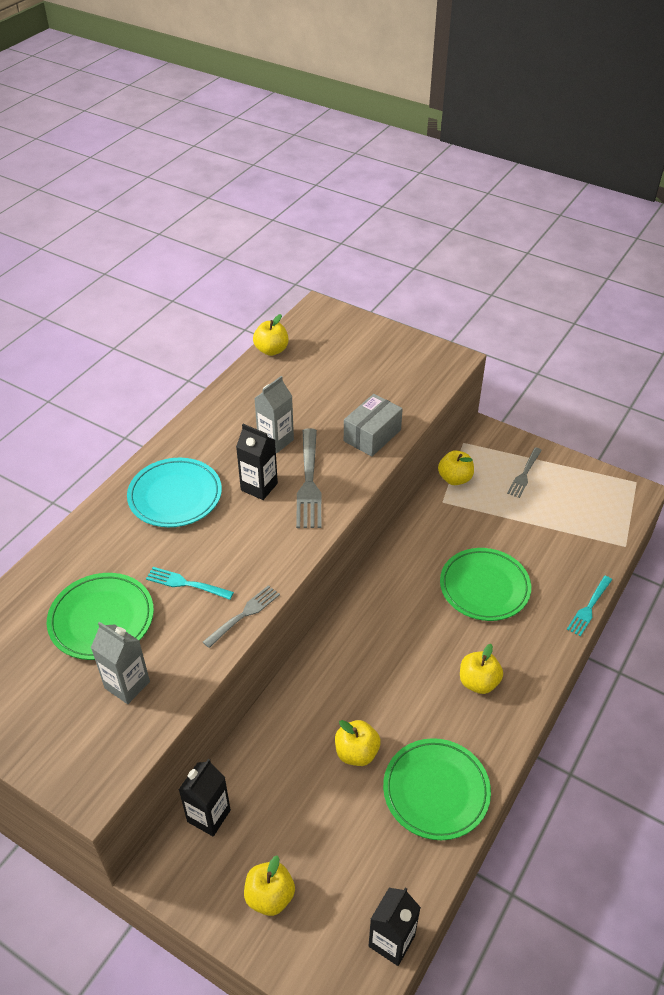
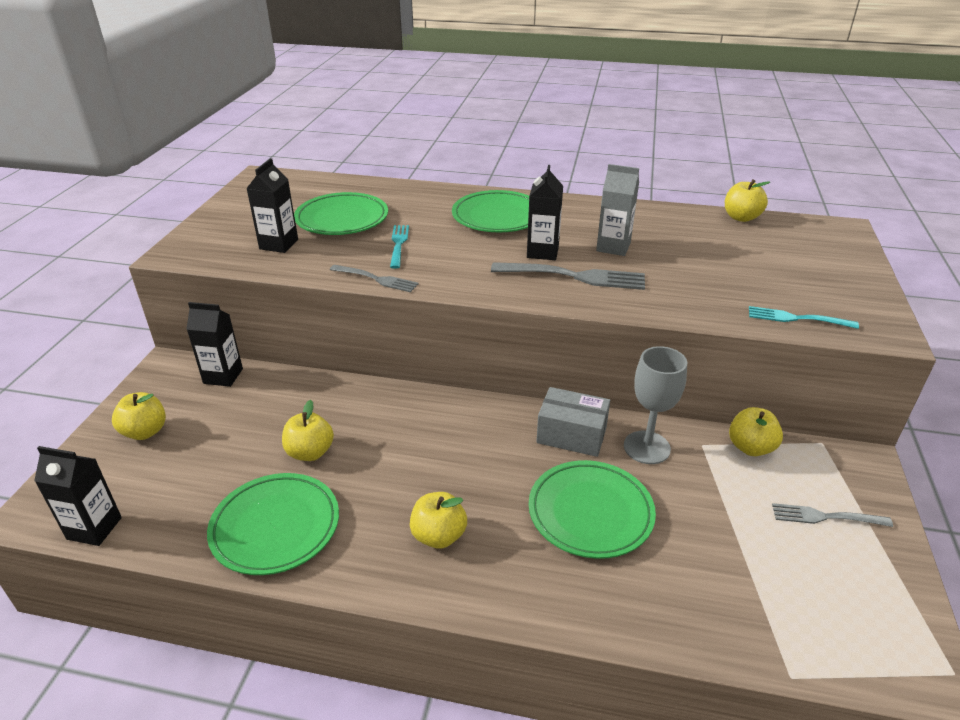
camera: 70 degrees right, 10 degrees down
grey carton [91,622,150,704] -> black carton [246,158,298,253]
turquoise plate [127,458,222,527] -> green plate [452,190,529,232]
grey fork [296,428,321,528] -> grey fork turned 150 degrees counterclockwise [491,262,645,290]
grey box [344,394,403,456] -> grey box moved to [536,387,610,457]
turquoise fork [567,576,612,637] -> turquoise fork moved to [749,306,859,329]
none -> grey goblet [624,346,687,464]

